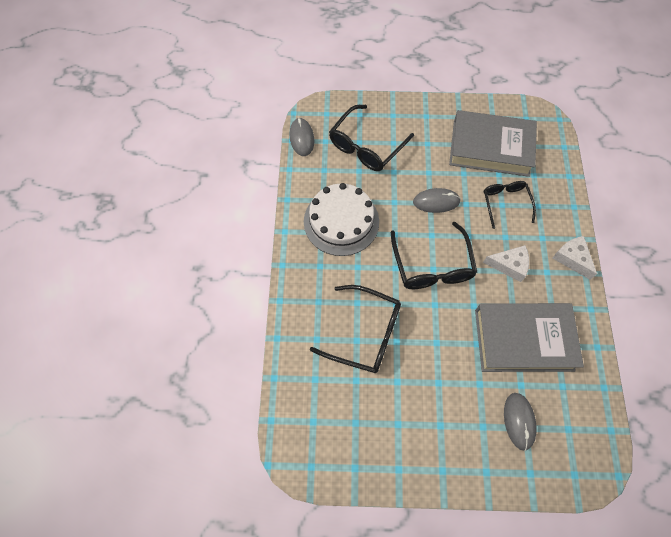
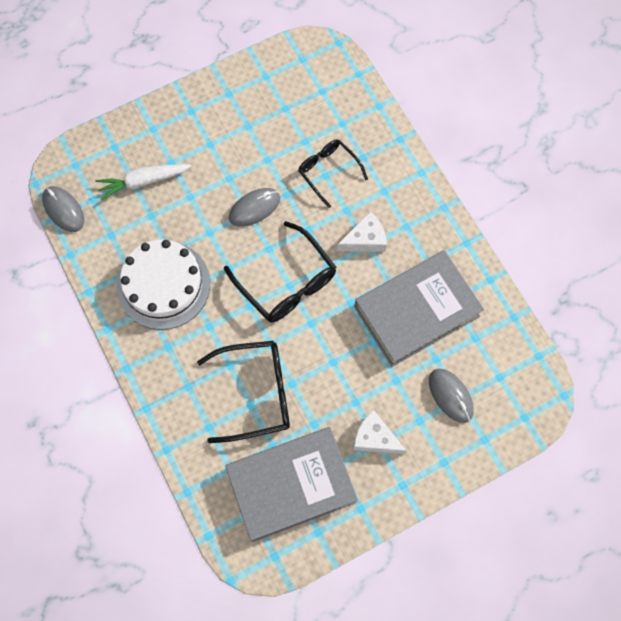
camera: 30 degrees left, 5 degrees up
black glasses [329,105,414,171] -> white carrot [96,164,191,201]
grey book [449,110,537,177] -> grey book moved to [225,427,358,542]
white cheese [552,236,597,280] -> white cheese moved to [353,410,407,454]

